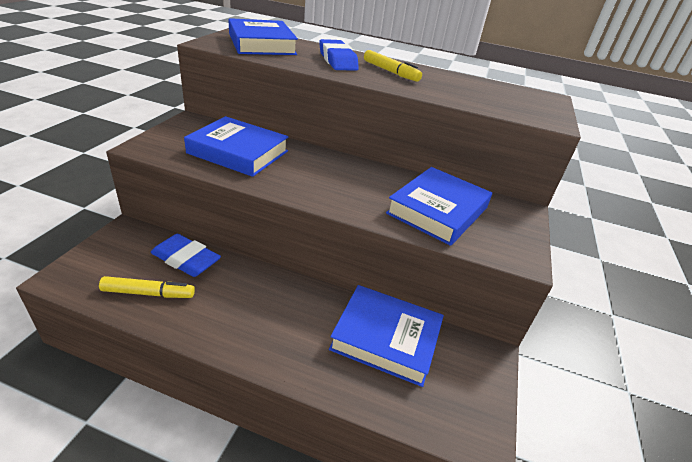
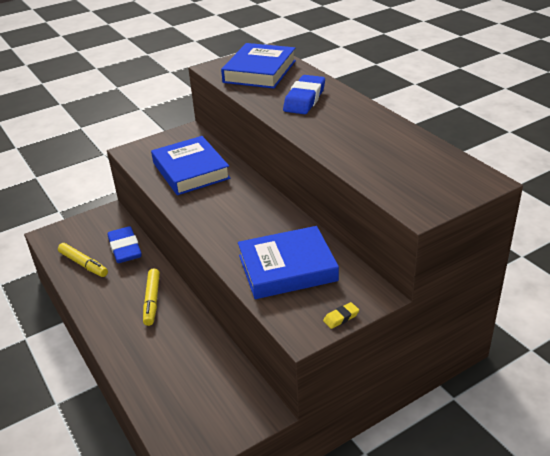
camera: 45 degrees right, 0 degrees up
blue book [329,285,444,387] -> none
yellow marker [364,50,422,82] -> yellow marker moved to [143,269,160,326]
none -> yellow eraser [323,302,359,329]

